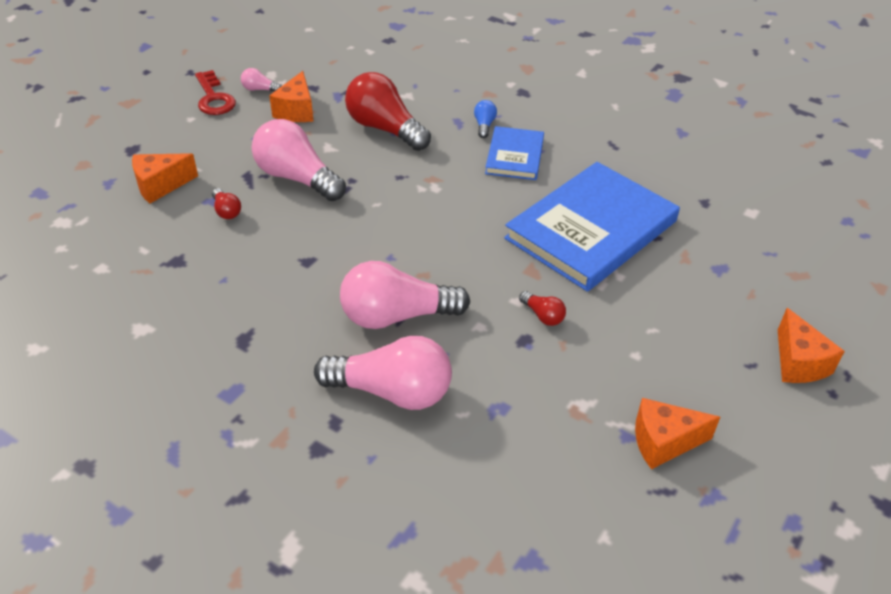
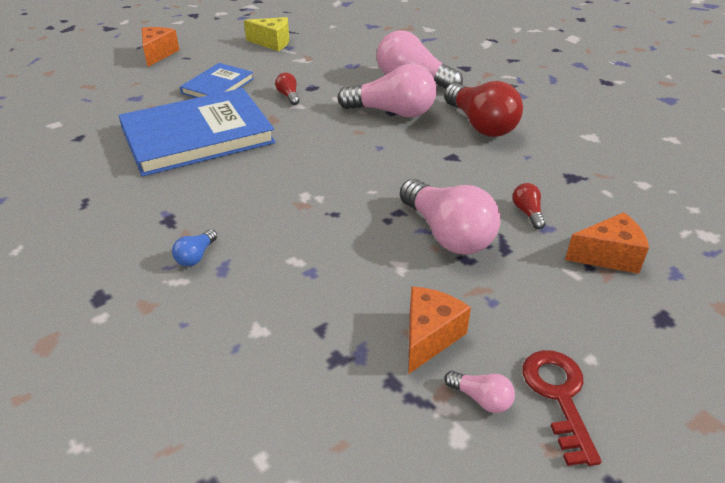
camera: 160 degrees left, 5 degrees down
red light bulb [345,72,431,151] -> red light bulb moved to [444,81,523,137]
blue book [485,126,544,180] -> blue book moved to [180,63,254,98]
orange cheese [635,398,720,469] -> yellow cheese [244,17,289,51]

